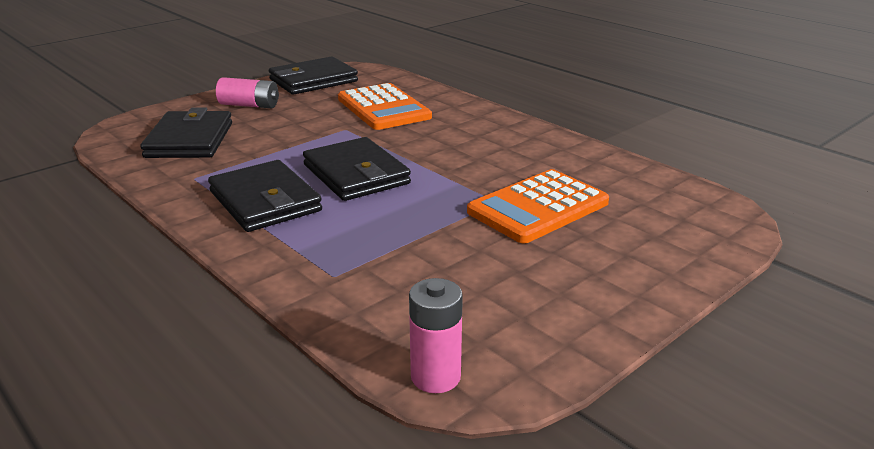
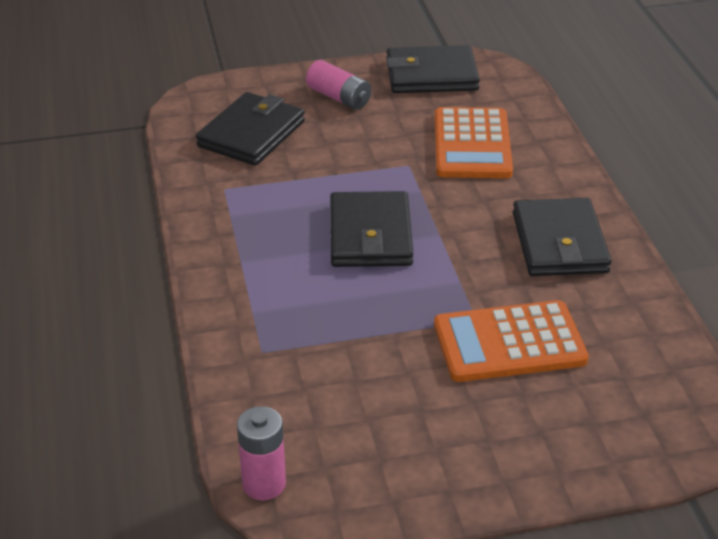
camera: 30 degrees right, 10 degrees up
black wallet [208,160,322,232] -> black wallet moved to [513,198,612,276]

